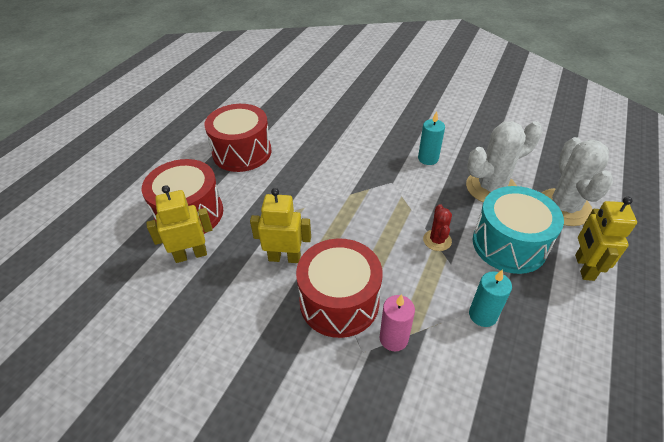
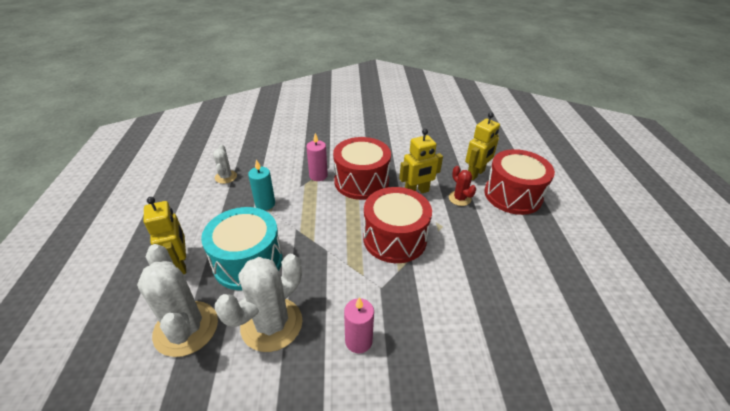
camera: 150 degrees right, 5 degrees down
red drum [204,104,271,172] -> red drum moved to [363,187,432,263]
turquoise candle [418,111,445,165] -> pink candle [344,297,374,353]
red cactus [423,204,452,251] -> red cactus moved to [449,166,476,206]
none -> white cactus [213,144,237,184]

